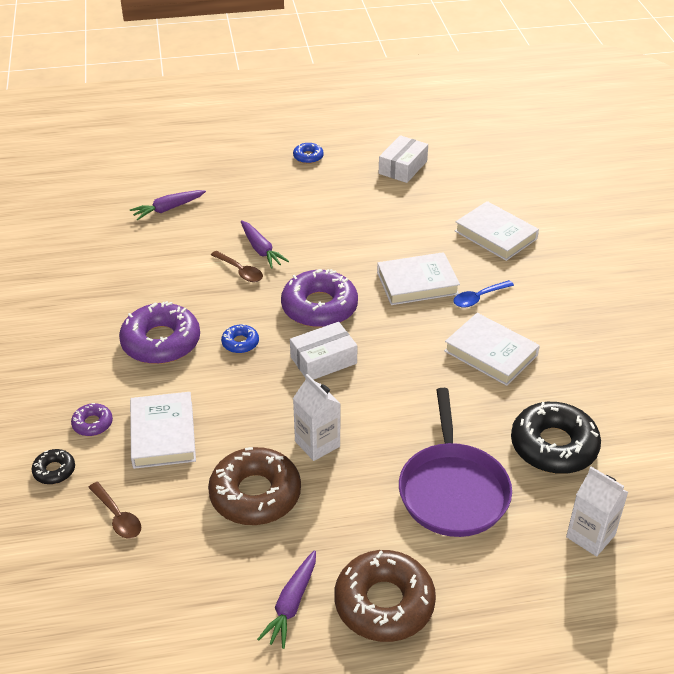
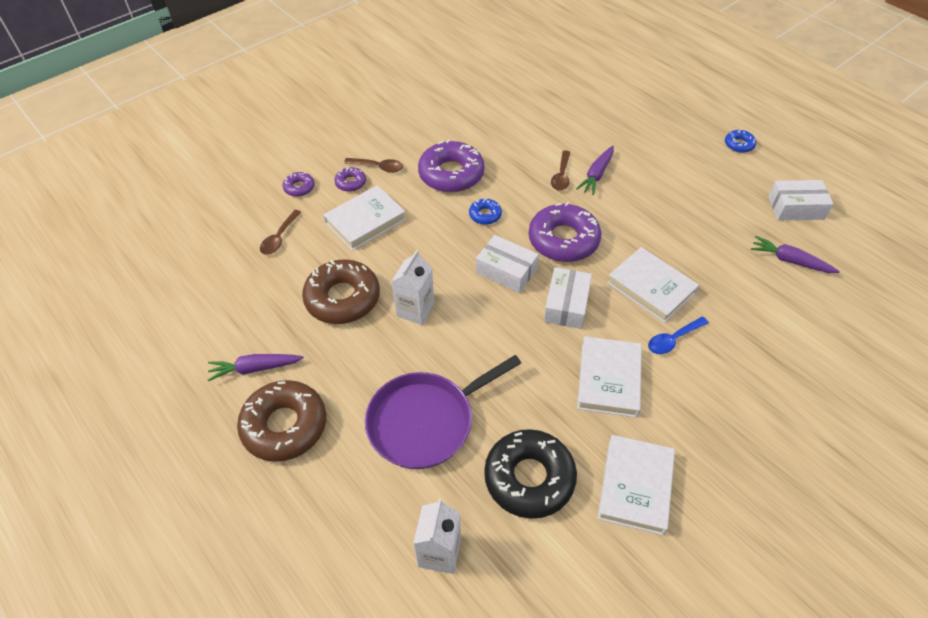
camera: 60 degrees right, 10 degrees up
black donut [32,449,75,484] -> purple donut [283,172,315,197]
purple carrot [130,190,206,220] -> purple carrot moved to [751,236,840,273]
blue spoon [453,280,514,308] -> blue spoon turned 60 degrees counterclockwise [648,317,709,354]
white book [455,201,539,261] -> white book moved to [597,435,675,535]
none -> brown spoon [344,158,403,173]
none -> white box [544,267,592,329]

